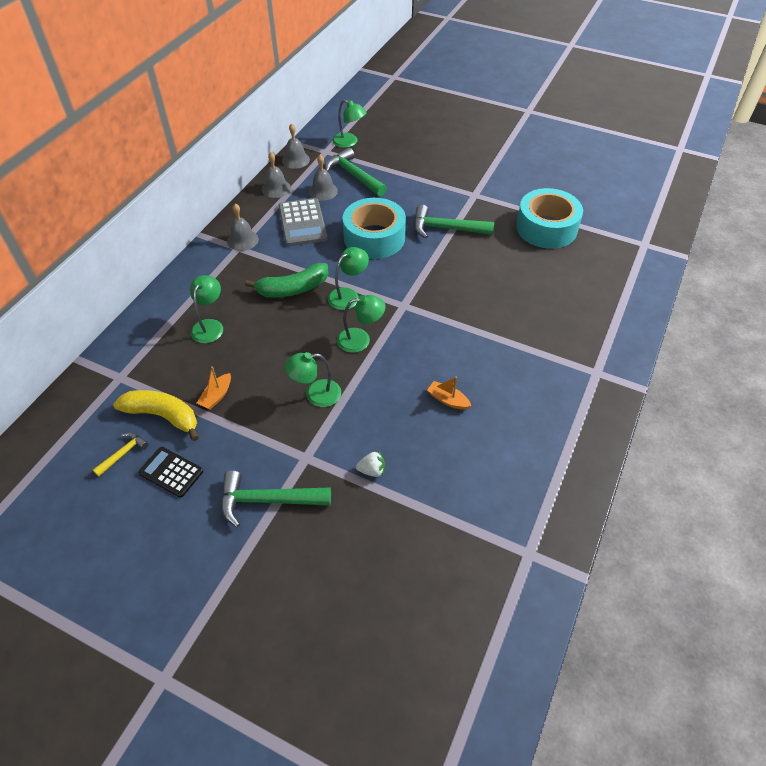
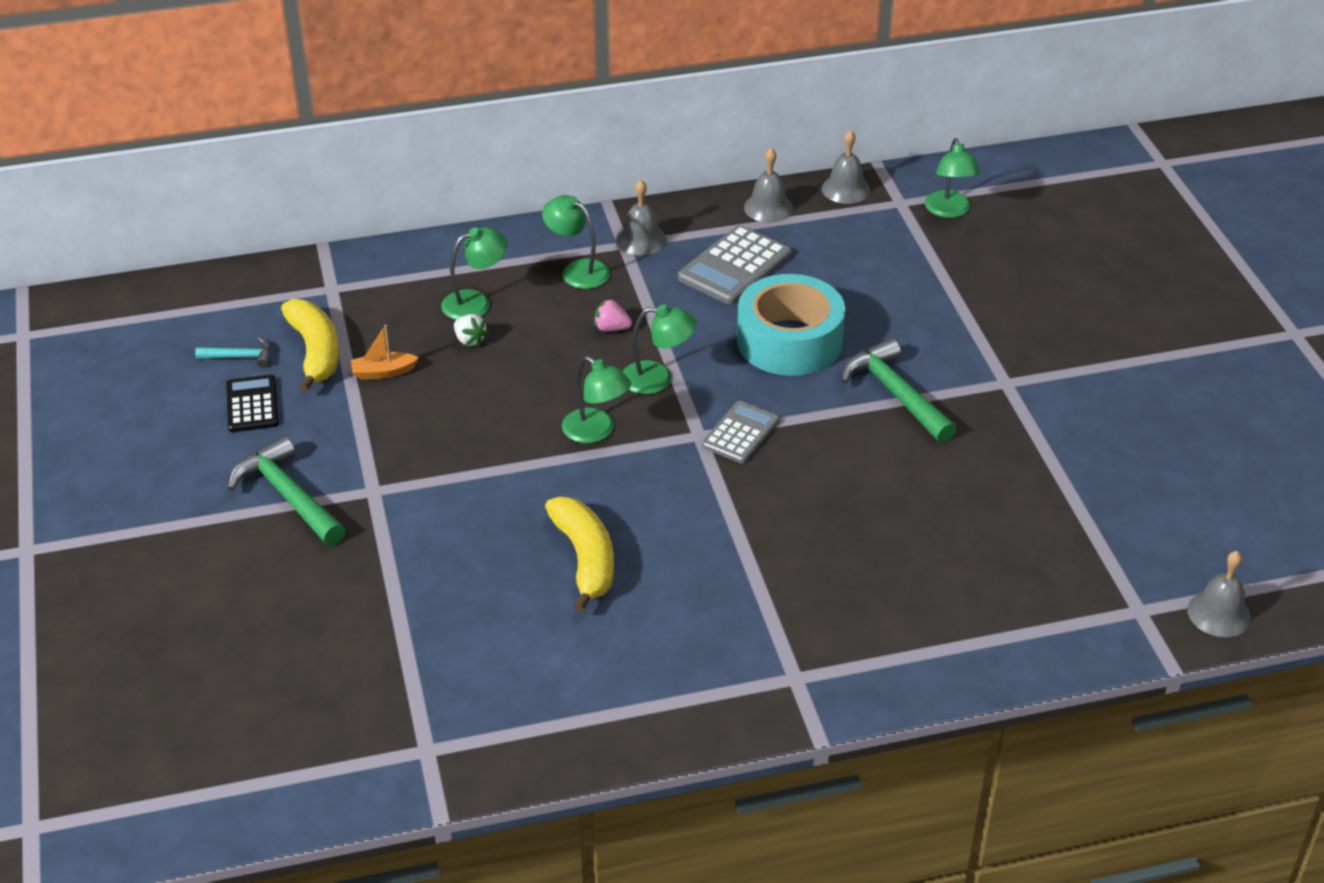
camera: 50 degrees right, 10 degrees down
yellow hammer [93,432,149,477] -> turquoise hammer [195,337,271,368]
green banana [245,263,329,298] -> pink strawberry [594,299,632,331]
green lamp [284,352,341,407] -> green lamp moved to [542,195,610,289]
grey bell [309,155,338,201] -> grey bell moved to [1187,551,1251,637]
green hammer [325,147,387,196] -> none
white strawberry [356,451,385,477] -> white strawberry moved to [454,314,489,346]
orange boat [427,376,471,410] -> yellow banana [545,497,614,612]
turquoise tape [516,188,583,249] -> none
none -> grey calculator [702,401,780,464]

